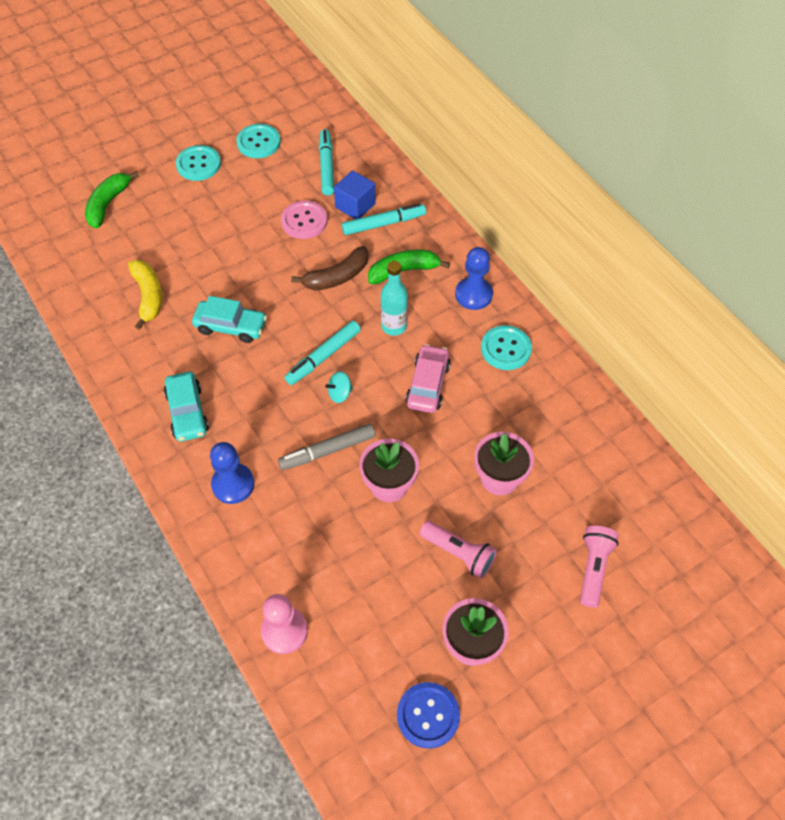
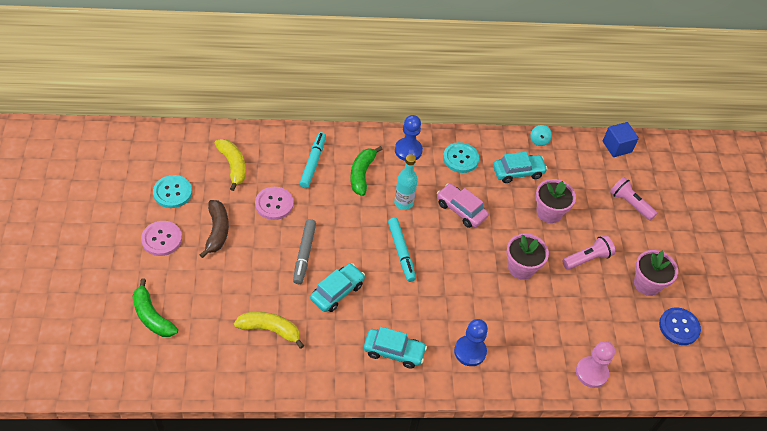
camera: 65 degrees left, 5 degrees down
turquoise button [176,145,221,181] -> pink button [141,221,182,256]
grey marker [278,424,375,470] -> grey marker moved to [293,219,316,284]
brown banana [291,246,369,290] -> brown banana moved to [200,200,229,258]
turquoise marker [319,129,334,196] -> yellow banana [215,139,246,191]
turquoise spinning top [325,371,353,403] -> turquoise spinning top moved to [530,125,552,146]
blue cube [334,170,376,219] -> blue cube moved to [603,122,639,157]
none -> turquoise car [493,152,548,183]

